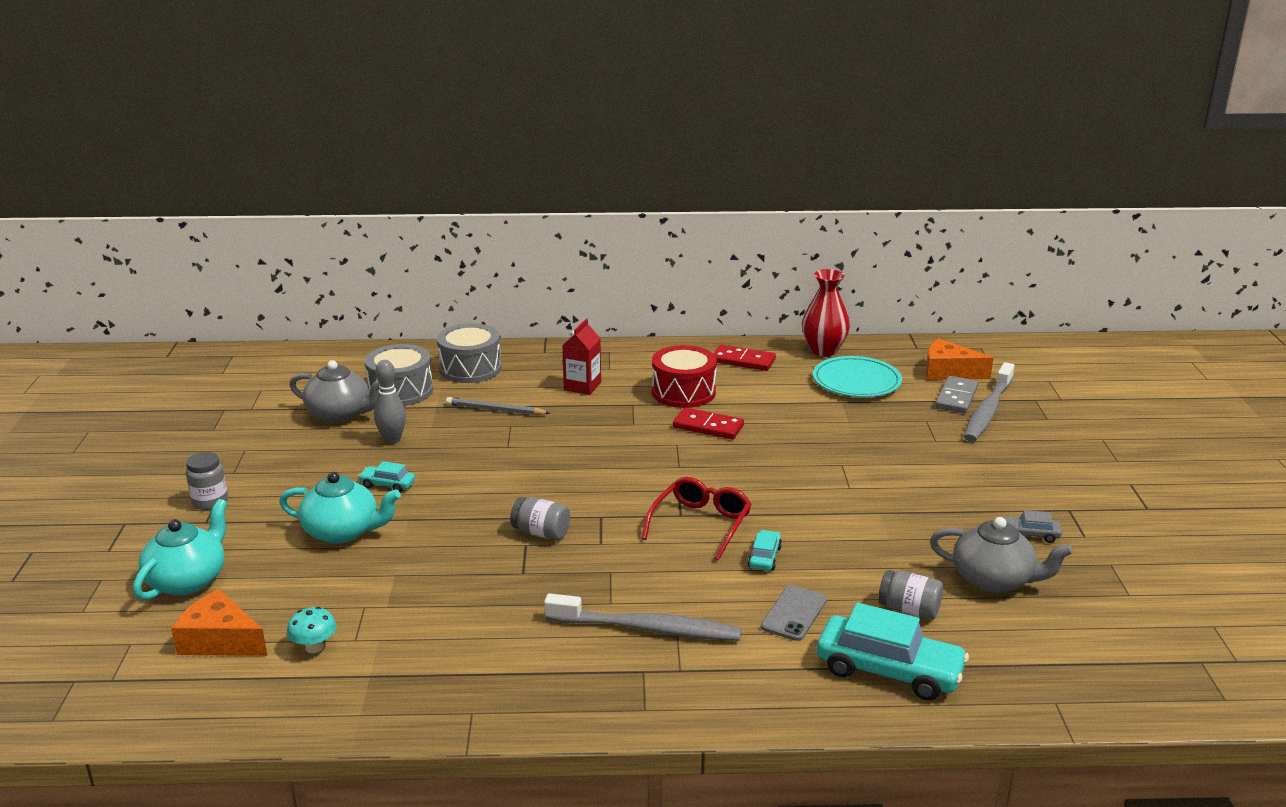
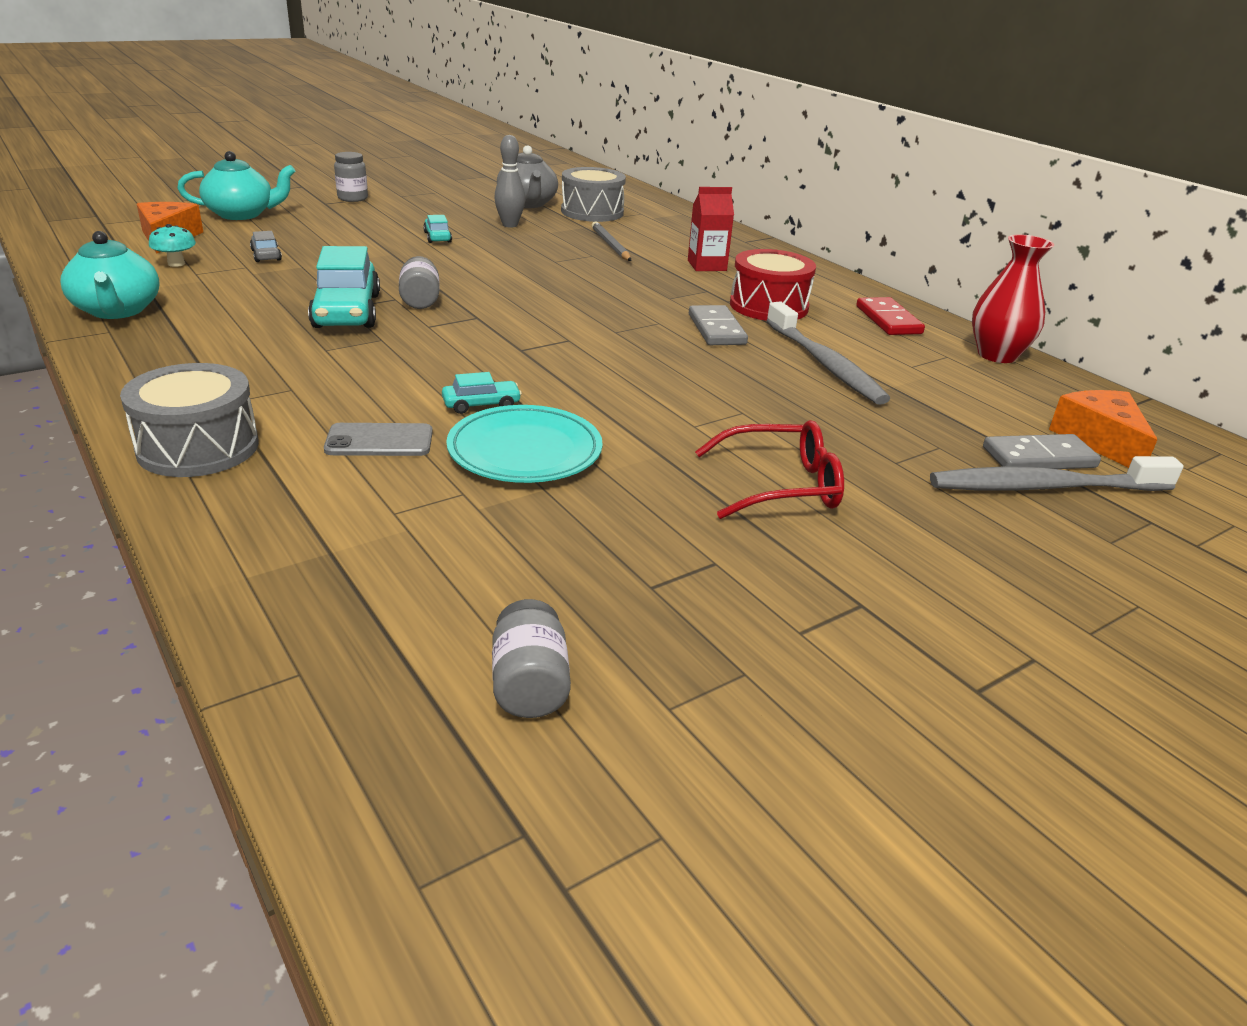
camera: 55 degrees right, 5 degrees up
turquoise teapot [279,472,401,544] -> turquoise teapot moved to [60,231,160,319]
grey drum [437,323,502,383] -> grey drum moved to [120,363,259,477]
grey toothbrush [544,593,741,641] -> grey toothbrush moved to [766,302,890,405]
red glasses [641,477,752,560] -> red glasses moved to [695,420,844,519]
red domino [673,407,744,439] -> grey domino [689,305,748,345]
turquoise plate [813,356,902,397] -> turquoise plate moved to [446,405,603,483]
turquoise car [817,603,969,701] -> turquoise car moved to [308,246,380,328]
grey jar [878,570,943,620] -> grey jar moved to [492,599,571,718]
grey teapot [930,517,1073,593] -> none
grey car [1003,510,1062,543] -> grey car moved to [250,231,282,262]

